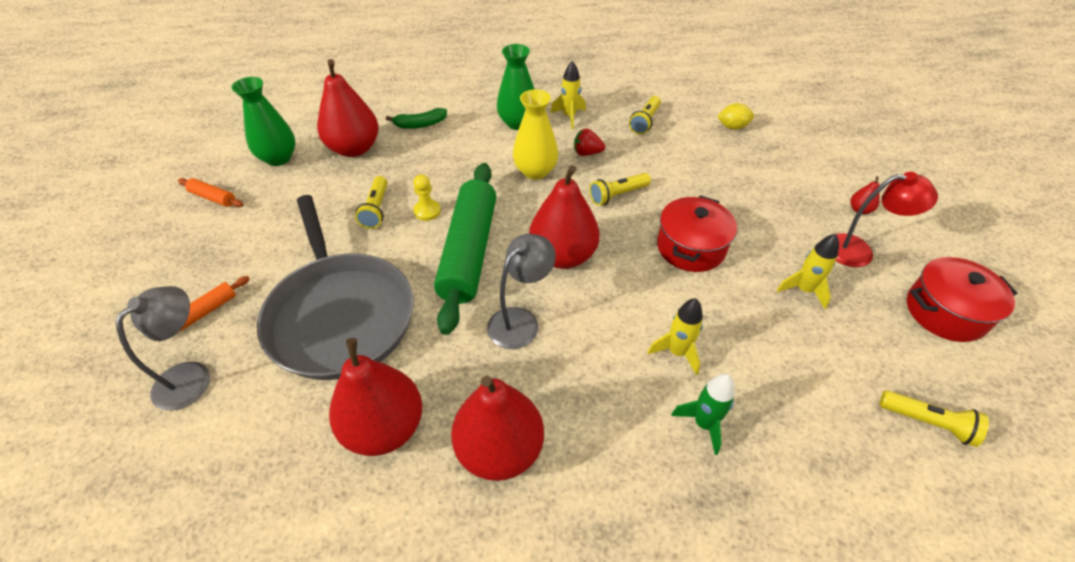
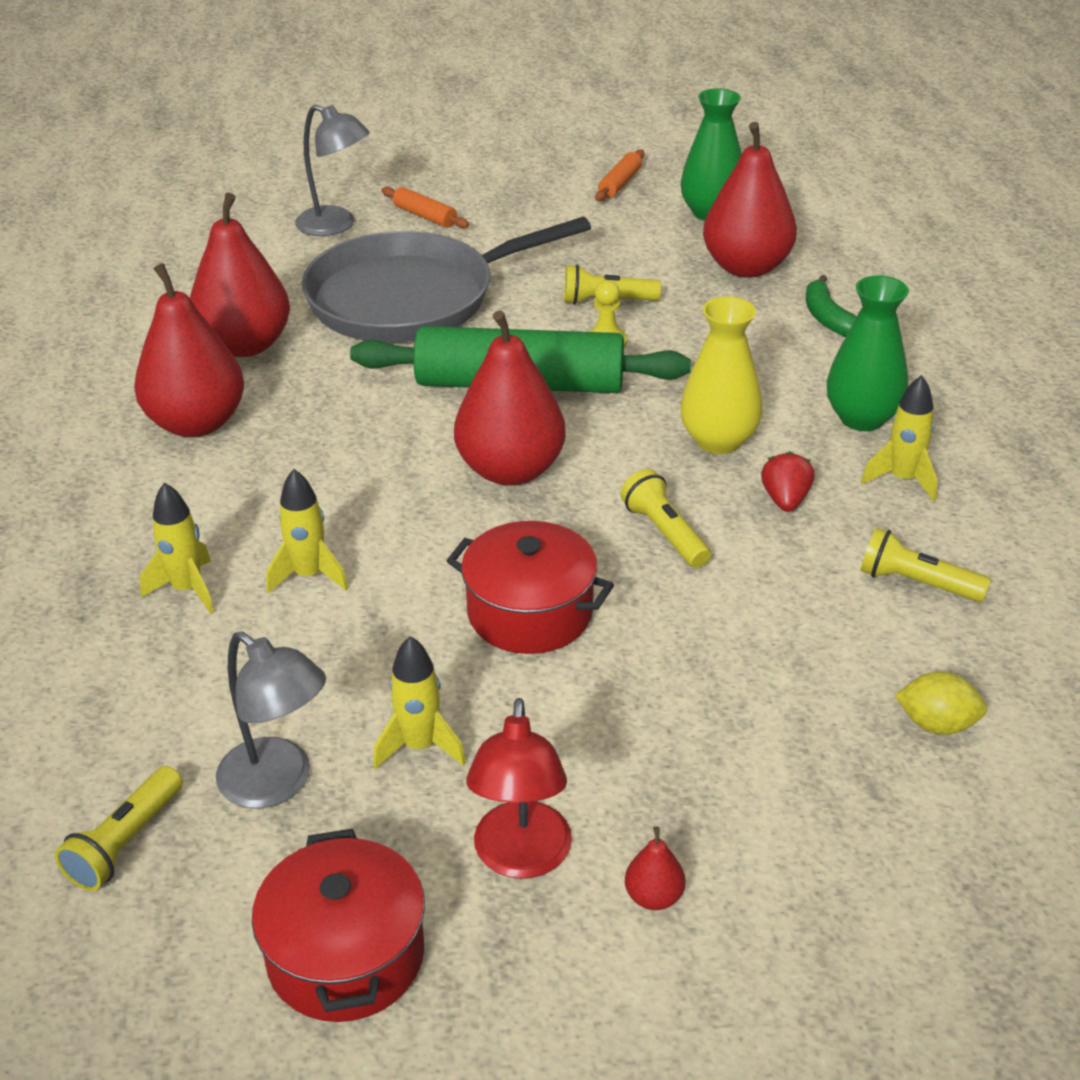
camera: 90 degrees right, 10 degrees down
grey lamp [487,234,556,349] -> grey lamp moved to [216,632,326,808]
green rocket [671,374,735,455] -> yellow rocket [140,482,214,614]
yellow lemon [717,103,754,130] -> yellow lemon turned 75 degrees counterclockwise [894,672,987,735]

